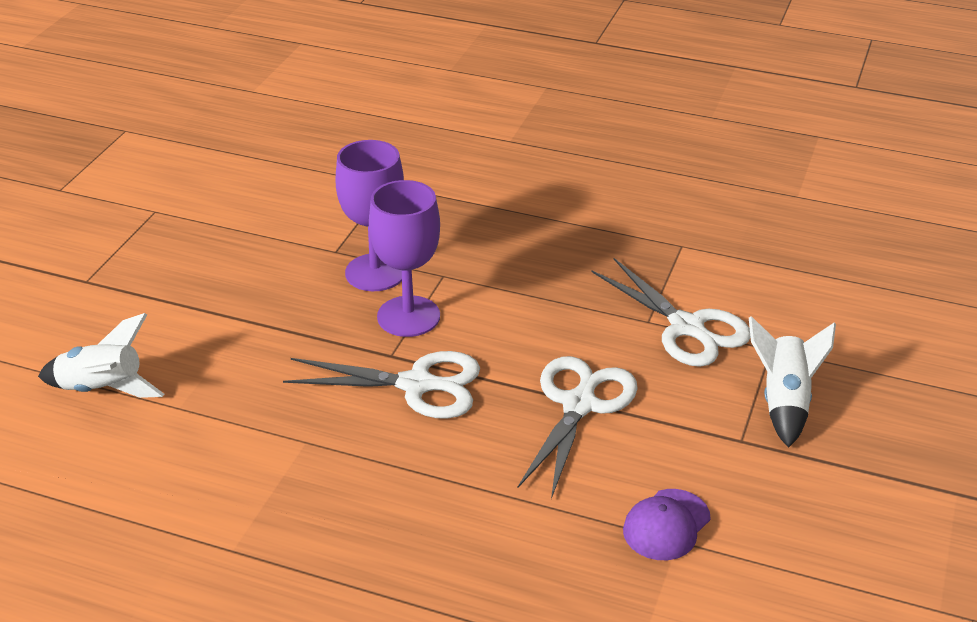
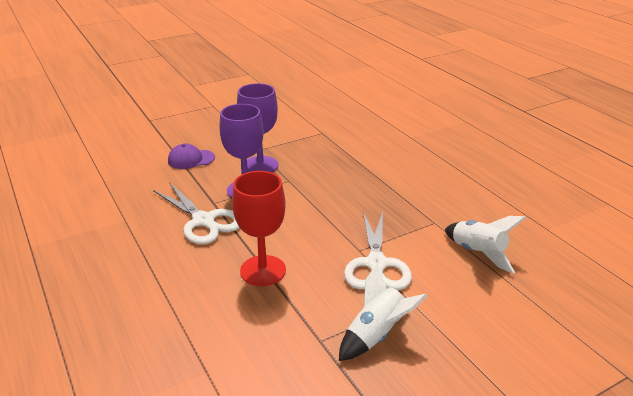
camera: 40 degrees right, 5 degrees down
white rocket [38,313,164,398] -> white rocket moved to [445,216,526,273]
white scissors [518,356,638,499] -> red goblet [232,171,286,286]
purple cap [623,489,711,560] -> purple cap moved to [168,144,215,169]

